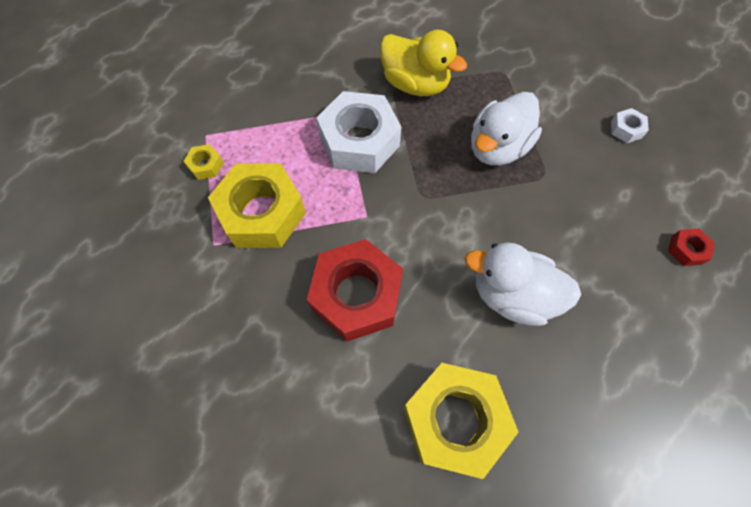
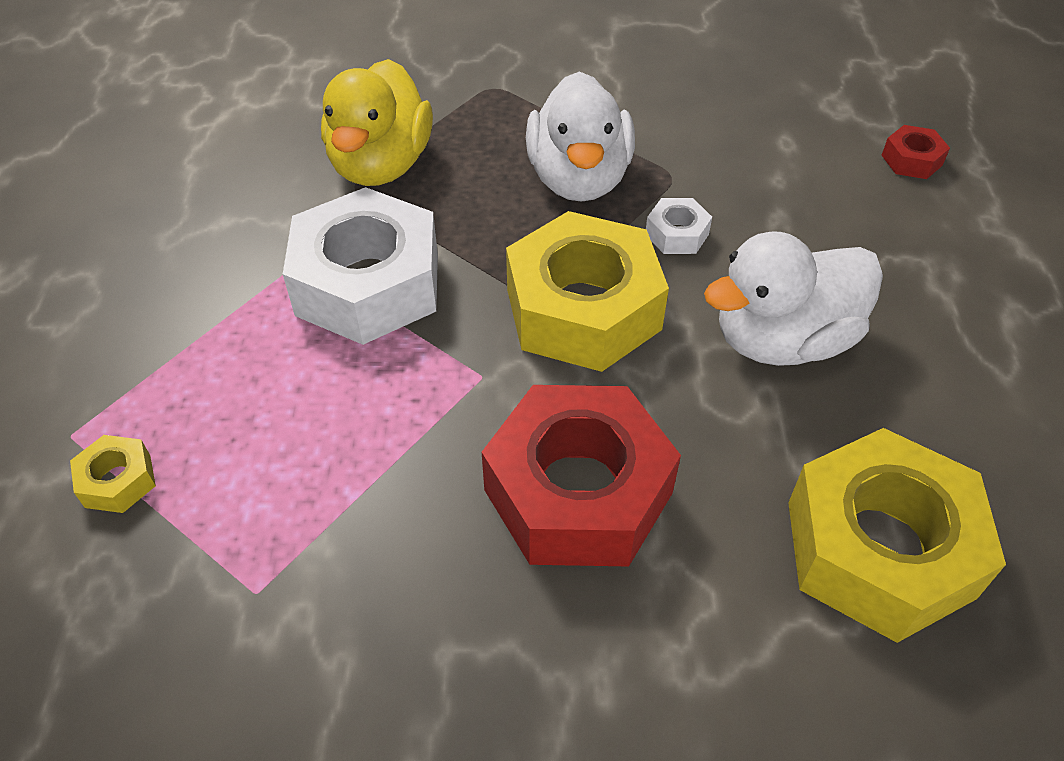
camera: 40 degrees left, 15 degrees down
yellow nut [208,163,306,248] -> yellow nut moved to [506,211,669,372]
yellow duck [380,30,467,96] -> yellow duck turned 105 degrees clockwise [321,59,433,186]
white nut [611,108,649,143] -> white nut moved to [646,198,712,254]

